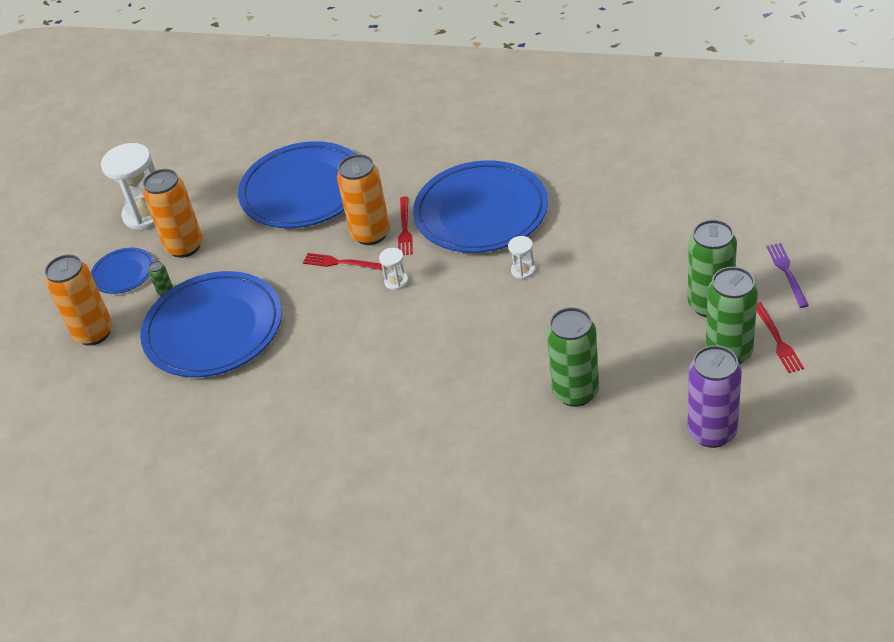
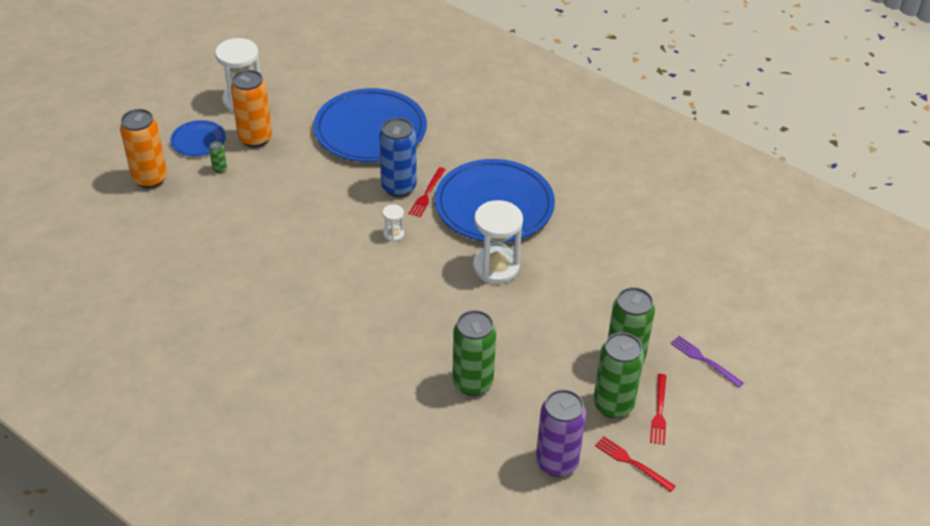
camera: 15 degrees right, 0 degrees up
blue plate [140,271,282,377] -> none
red fork [303,253,383,270] -> red fork moved to [595,436,676,492]
orange can [337,154,390,245] -> blue can [379,118,417,197]
white hourglass [508,236,535,279] -> white hourglass [473,200,523,284], size x2.18
purple fork [766,243,809,308] -> purple fork turned 60 degrees counterclockwise [670,336,744,388]

